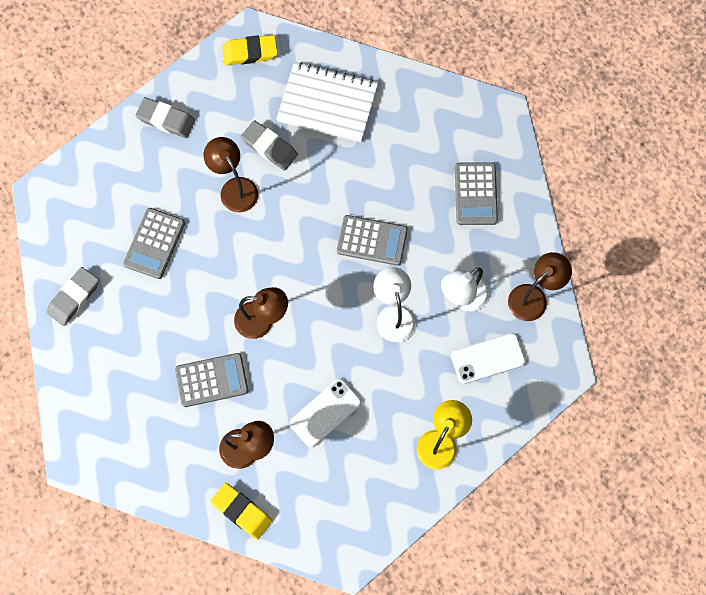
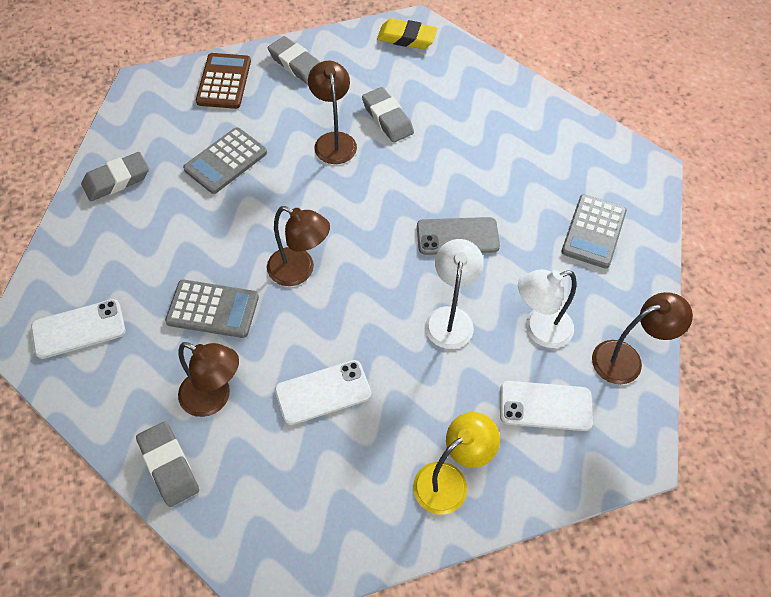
camera: 20 degrees right, 15 degrees down
yellow eraser [210,483,272,540] -> grey eraser [136,421,199,507]
white notebook [276,62,378,142] -> none
grey calculator [337,215,408,266] -> grey phone [417,217,500,255]
none -> white phone [31,299,125,359]
none -> brown calculator [196,53,251,109]

